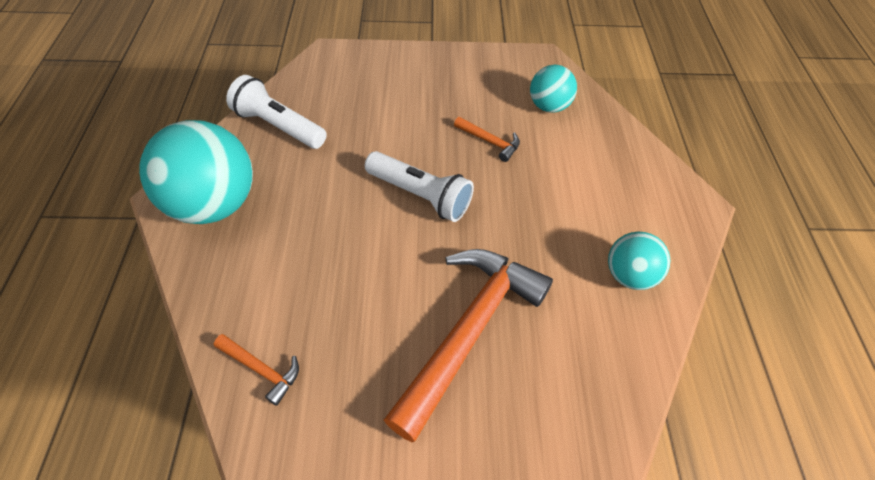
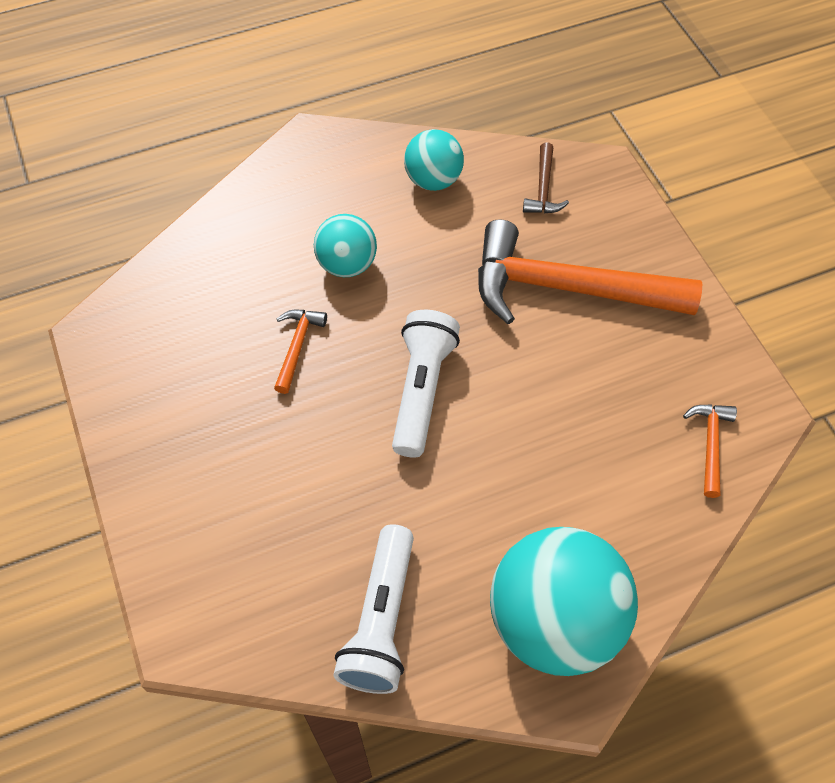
camera: 110 degrees left, 5 degrees up
turquoise ball [530,65,577,113] -> turquoise ball moved to [314,214,377,277]
none -> brown hammer [523,142,569,213]

